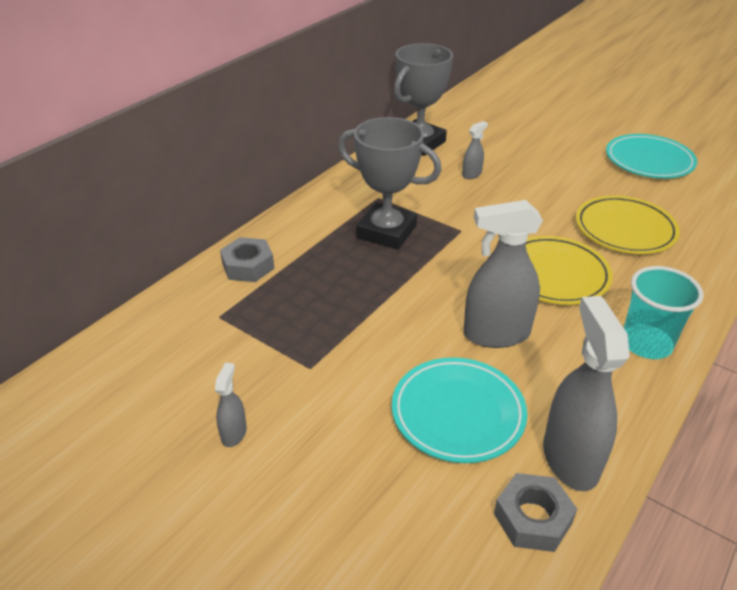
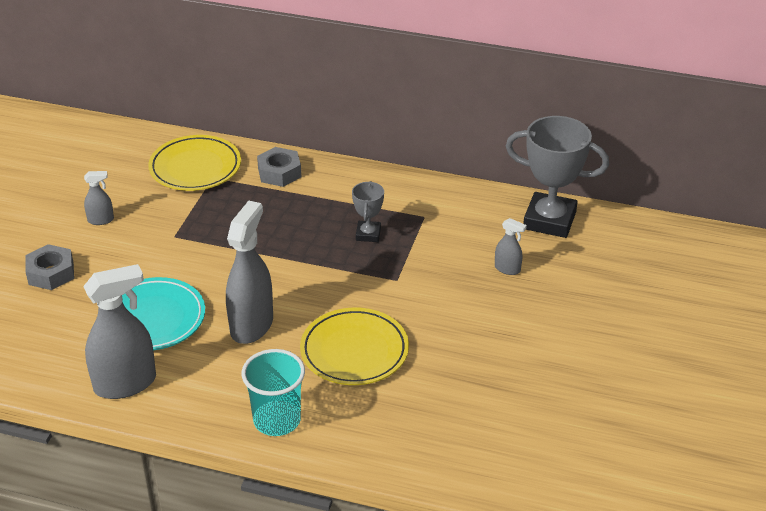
camera: 70 degrees right, 0 degrees up
grey trophy [338,117,442,250] -> grey trophy [352,181,384,242], size x0.51
grey spray bottle [464,200,543,348] -> grey spray bottle turned 45 degrees clockwise [226,201,273,344]
grey nut [494,473,577,552] -> grey nut moved to [25,244,74,290]
yellow plate [576,196,680,254] -> yellow plate moved to [148,135,241,191]
turquoise plate [606,134,697,178] -> none

